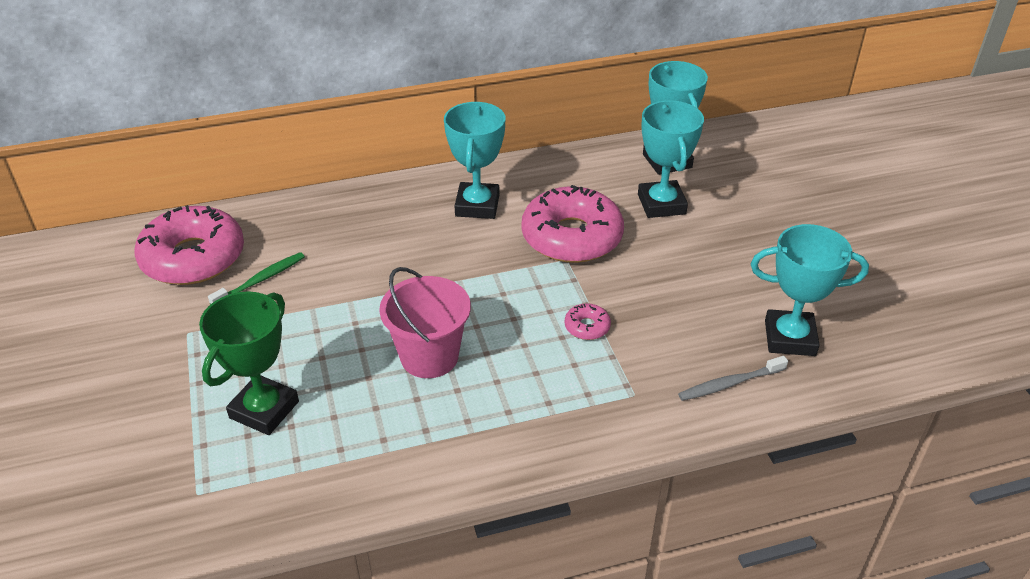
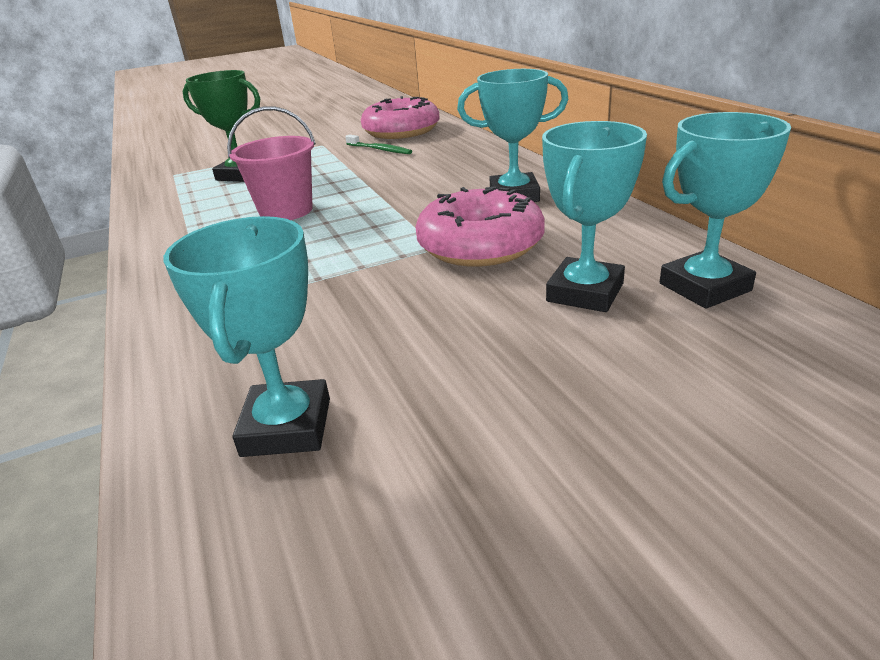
camera: 85 degrees right, 10 degrees down
pink donut [564,303,611,340] -> none
turquoise trophy [638,100,704,218] -> turquoise trophy turned 45 degrees counterclockwise [542,121,647,312]
grey toothbrush [678,356,788,401] -> none

